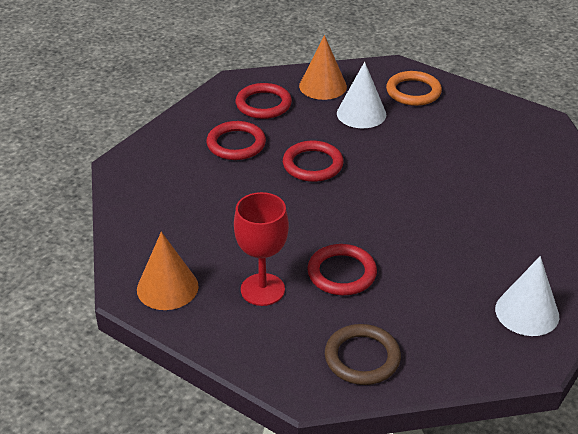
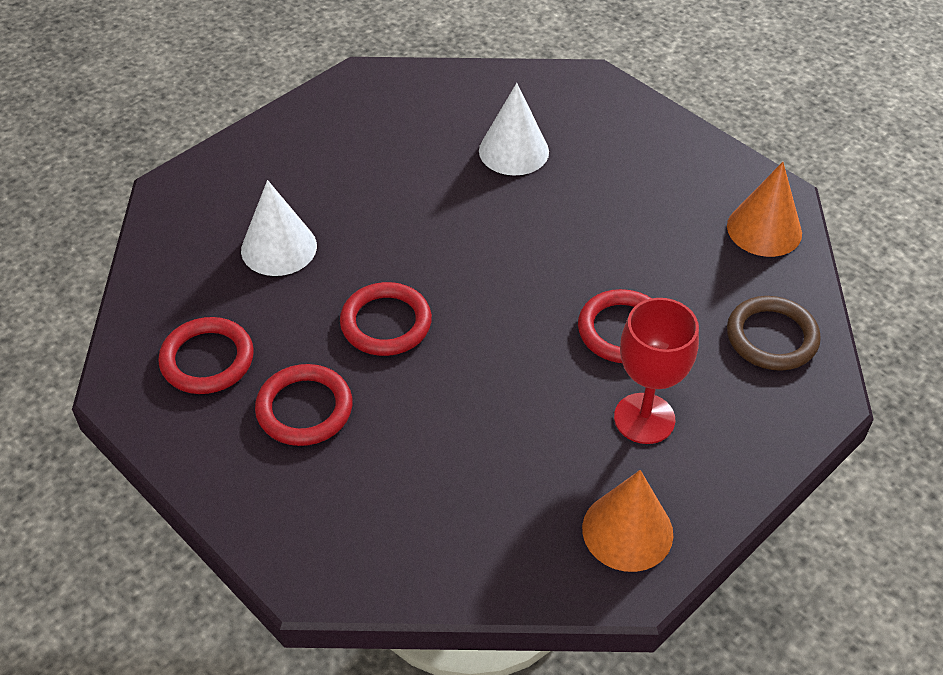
camera: 80 degrees left, 10 degrees up
orange cone [299,35,347,100] -> orange cone moved to [727,162,802,257]
orange ring [386,71,442,106] -> none
white cone [495,256,559,336] -> white cone moved to [479,83,549,176]

